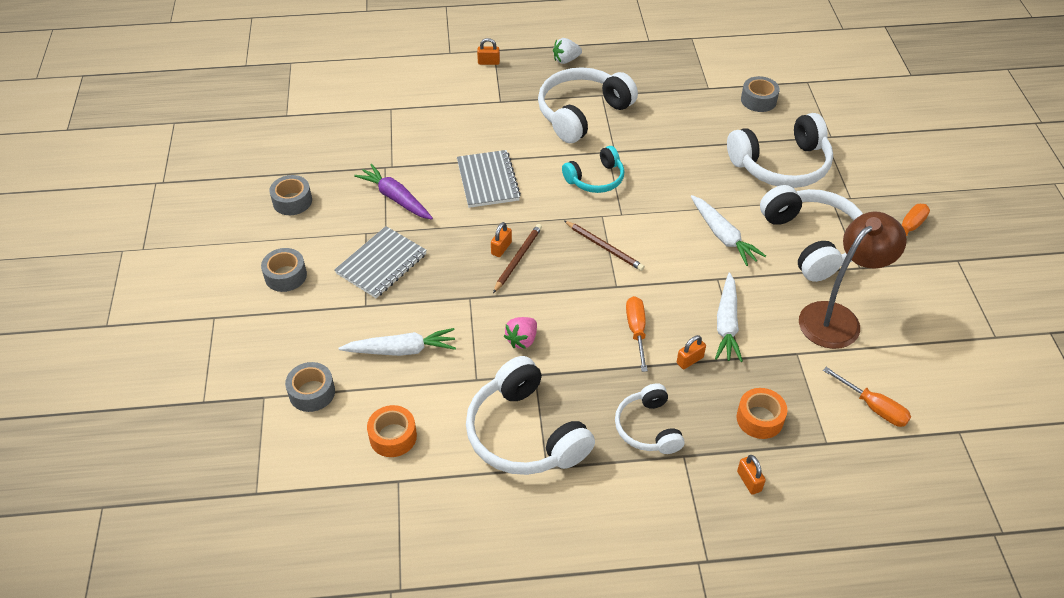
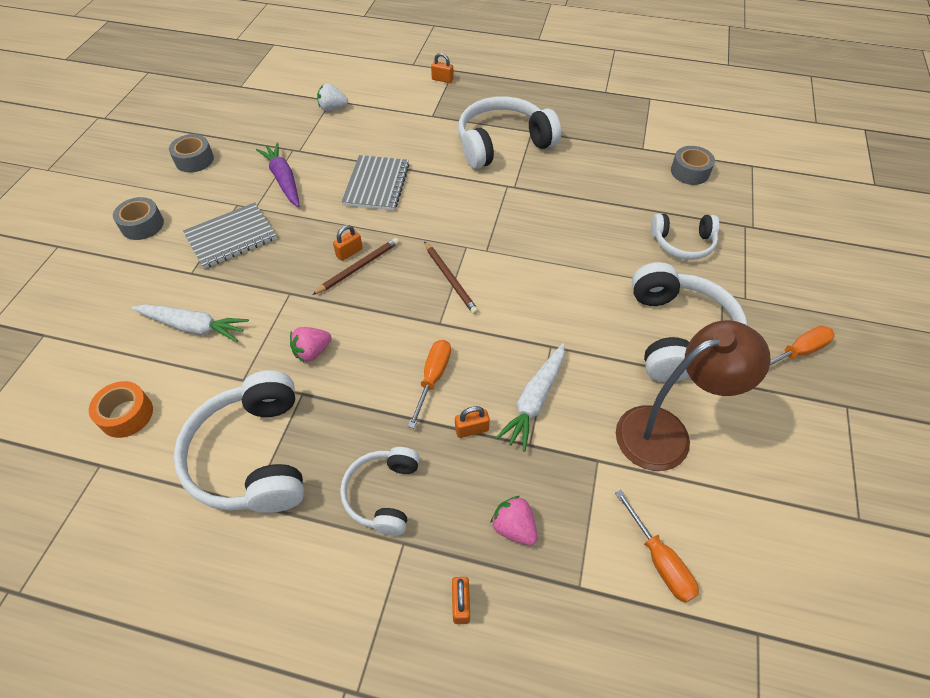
camera: 20 degrees right, 5 degrees up
grey tape [285,362,335,412] -> none
white strawberry [553,38,582,64] -> white strawberry moved to [317,83,348,111]
turquoise headphones [562,146,625,193] -> none
white carrot [691,195,766,266] -> none
white headphones [727,113,833,188] -> white headphones [651,214,719,260], size x0.59
orange tape [737,388,787,439] -> pink strawberry [490,496,538,545]

